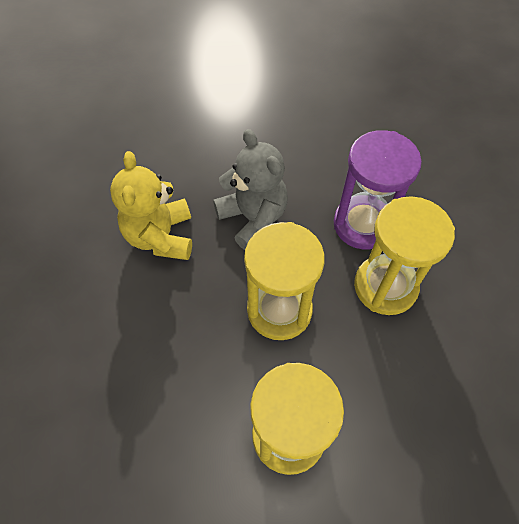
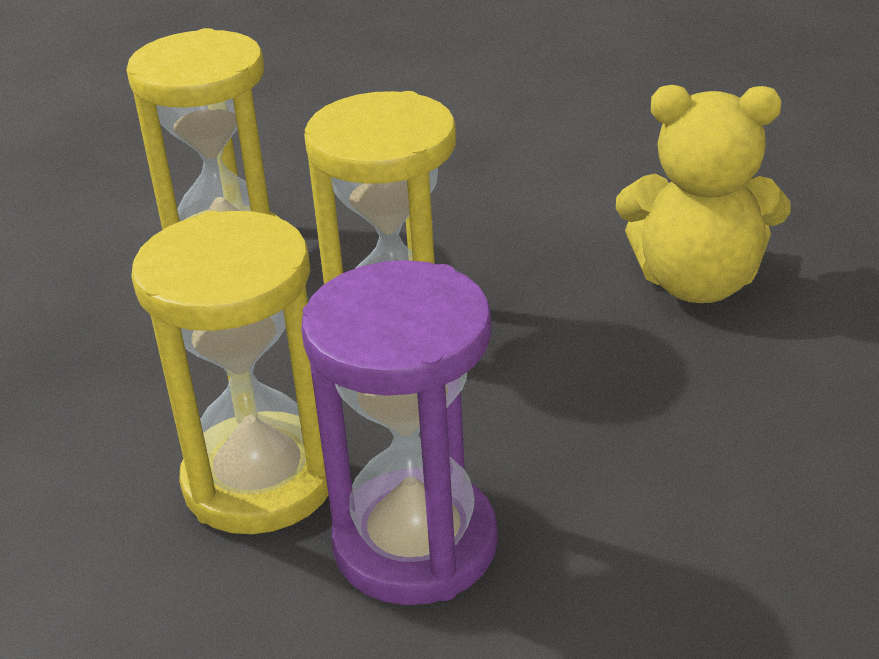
camera: 135 degrees right, 25 degrees down
yellow teddy bear [110,151,192,260] -> yellow teddy bear turned 150 degrees clockwise [616,85,791,303]
grey teddy bear [213,129,288,250] -> none

